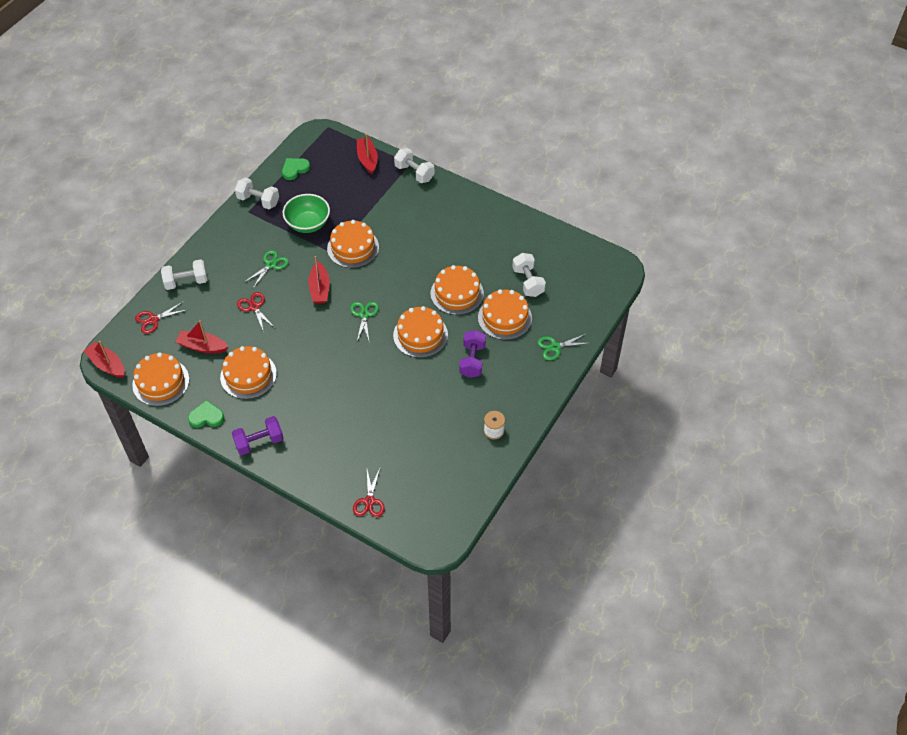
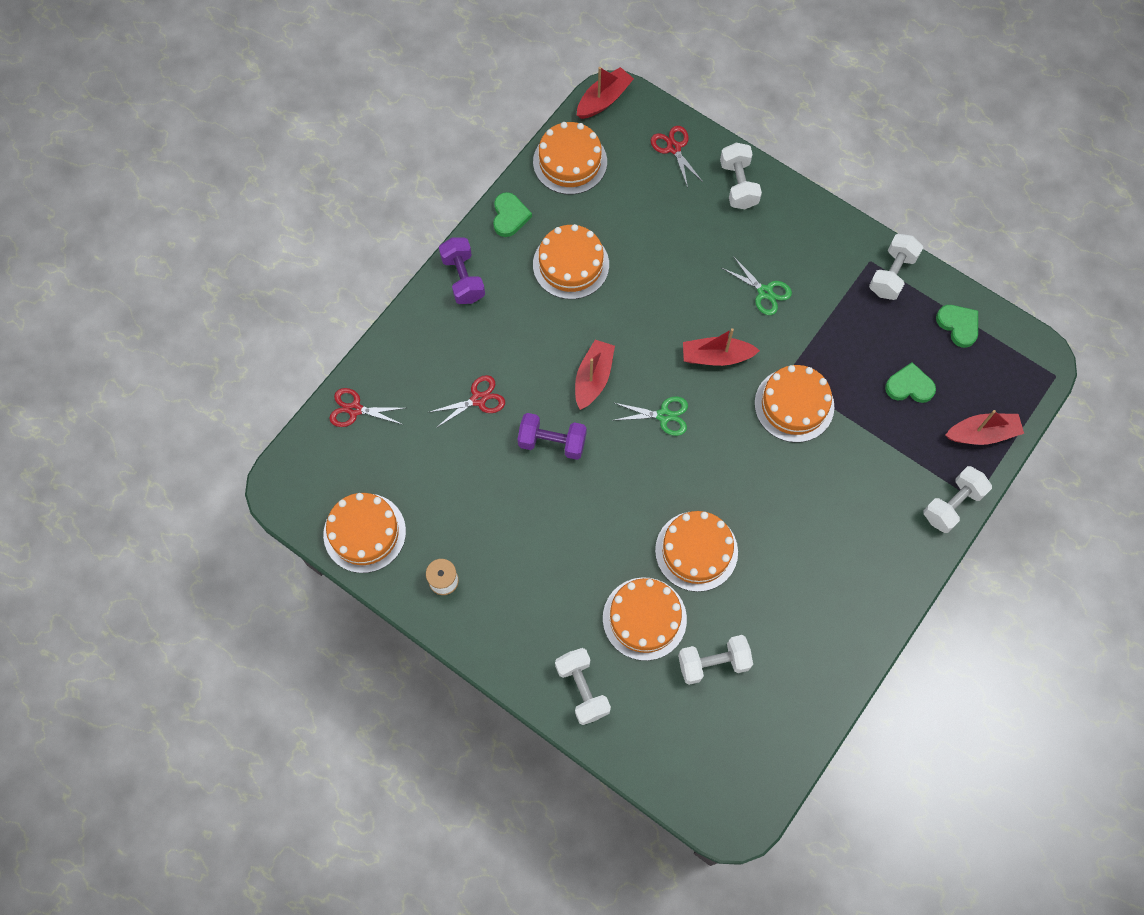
camera: 95 degrees right, 15 degrees up
red boat [175,320,228,353] -> red boat moved to [575,340,615,410]
red scissors [237,292,276,332] -> red scissors moved to [430,375,505,428]
green bowl [283,194,330,233] -> none
orange cake [393,306,448,358] -> orange cake moved to [323,493,406,573]
purple dumbbell [459,330,486,378] -> purple dumbbell moved to [517,413,587,460]
green scissors [537,334,590,360] -> white dumbbell [555,648,611,725]
none -> green heart [885,362,936,403]

